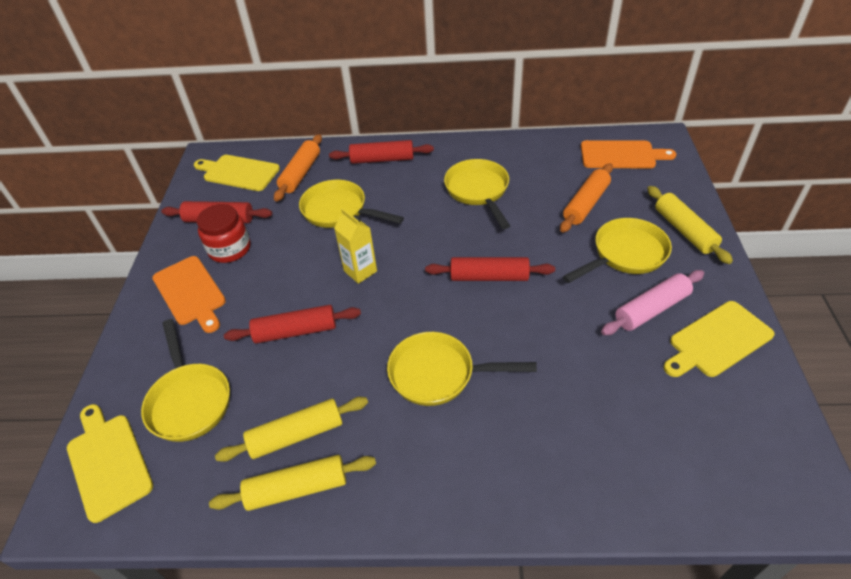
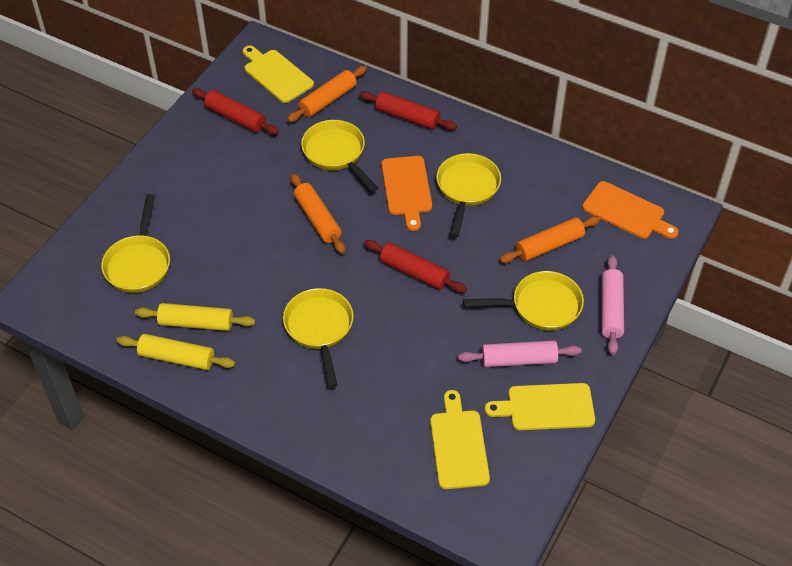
camera: 25 degrees right, 5 degrees up
yellow cutting board [67,404,153,523] -> yellow cutting board moved to [430,390,490,489]
orange cutting board [152,256,226,333] -> orange cutting board moved to [381,156,432,231]
red jar [197,204,251,263] -> none
red rolling pin [224,305,361,344] -> none
yellow carton [334,208,377,284] -> orange rolling pin [291,174,345,254]
yellow pan [387,332,537,406] -> yellow pan turned 45 degrees clockwise [283,288,354,388]
yellow rolling pin [647,186,733,264] -> pink rolling pin [602,255,624,355]

